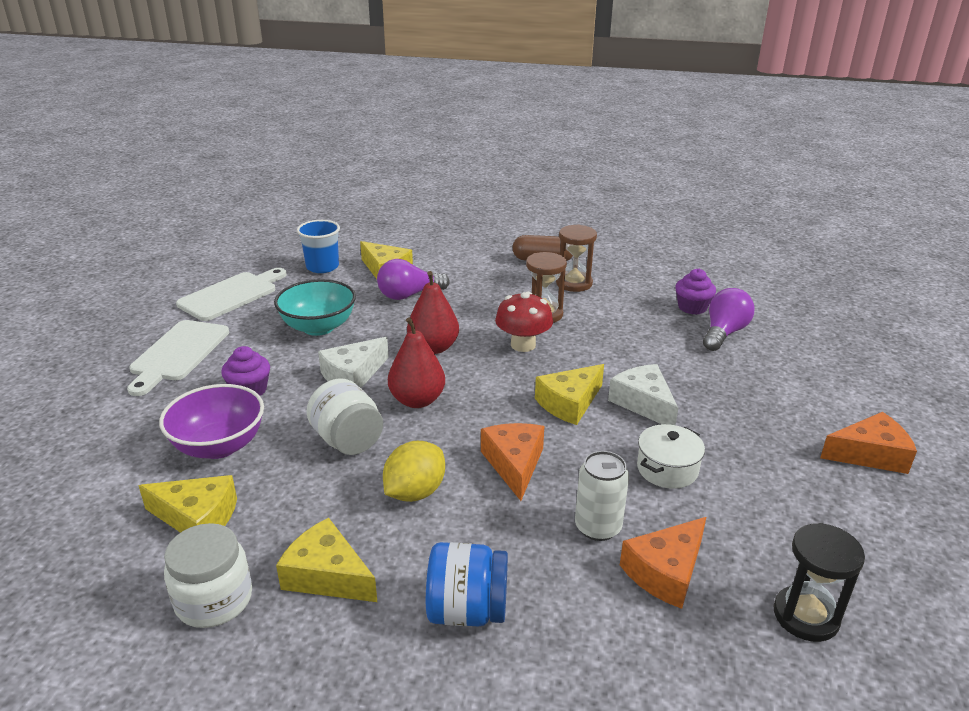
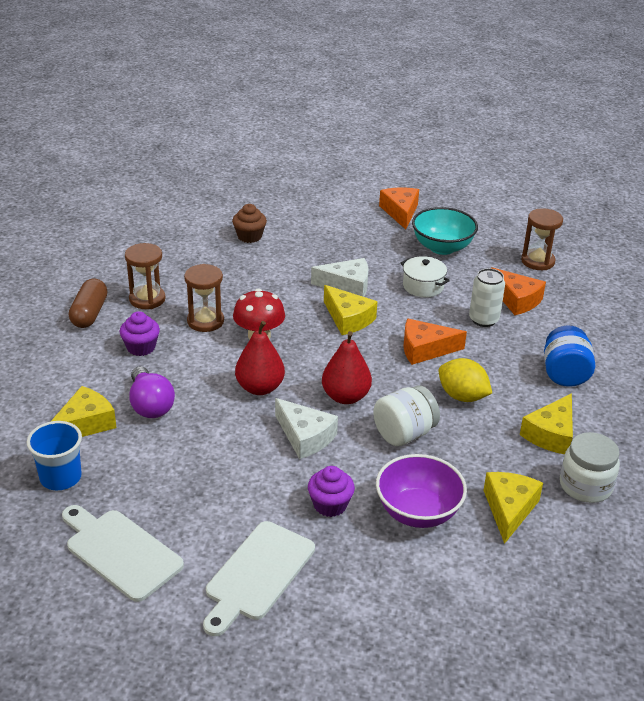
camera: 90 degrees left, 5 degrees up
white cutting board [127,320,229,396] -> white cutting board turned 105 degrees clockwise [203,521,315,636]
turquoise bowl [274,279,356,336] -> turquoise bowl moved to [412,207,478,255]
white cheese [608,364,678,425] -> white cheese turned 150 degrees counterclockwise [311,258,368,297]
purple cupcake [675,269,716,315] -> purple cupcake moved to [120,311,160,356]
purple light bulb [703,288,754,351] -> brown cupcake [232,204,267,243]
black hourglass [773,523,865,642] -> brown hourglass [521,208,563,270]

